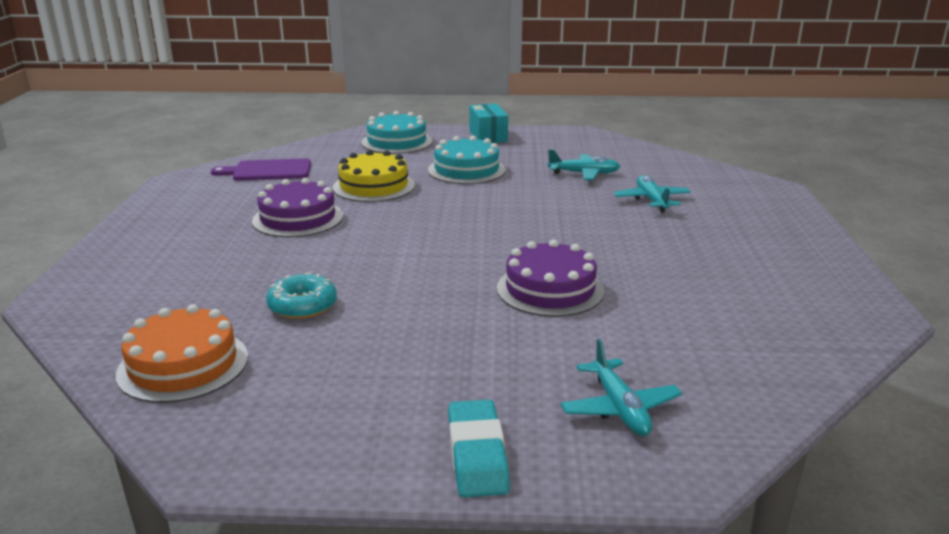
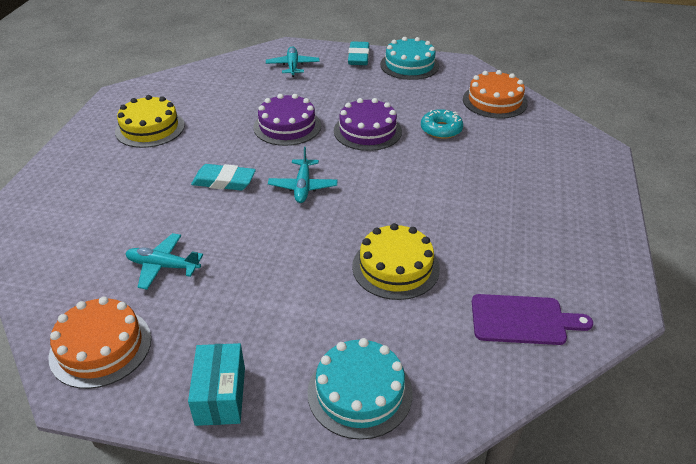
camera: 170 degrees left, 15 degrees up
purple cake [252,178,343,237] -> purple cake moved to [334,98,402,151]
turquoise cake [428,136,506,184] -> turquoise cake moved to [380,37,439,80]
turquoise plane [613,175,691,213] -> turquoise plane moved to [268,147,338,203]
none -> orange cake [48,297,151,389]
none -> yellow cake [115,95,185,148]
none -> turquoise eraser [191,164,256,190]

